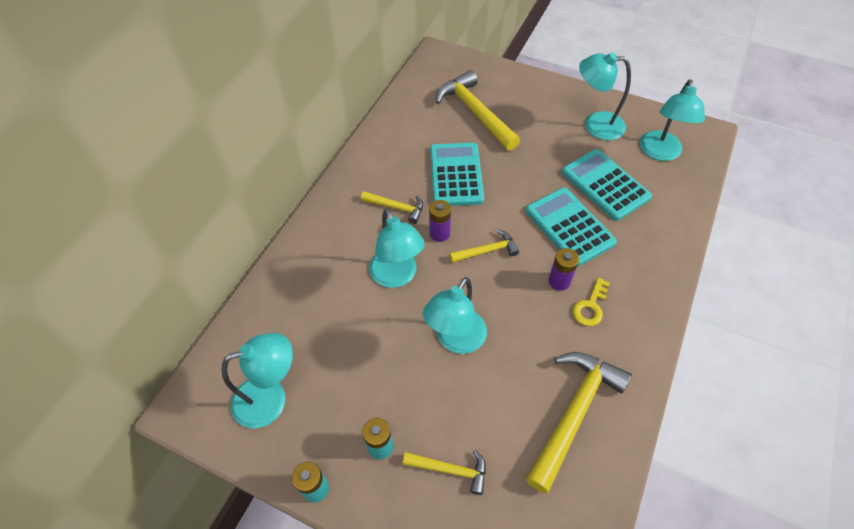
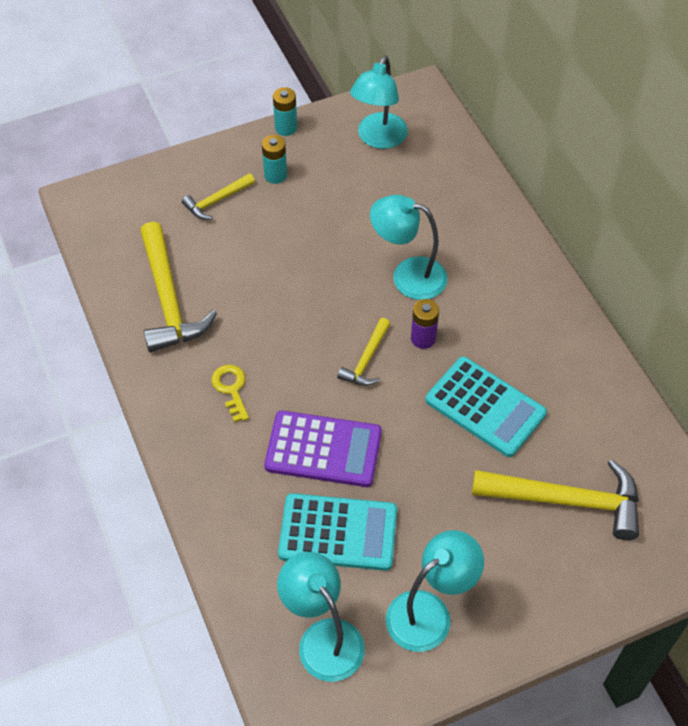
camera: 130 degrees right, 0 degrees up
yellow hammer [361,191,423,224] -> none
turquoise lamp [423,277,487,354] -> none
turquoise calculator [526,187,617,267] -> purple calculator [264,410,382,487]
purple battery [548,248,579,291] -> none

